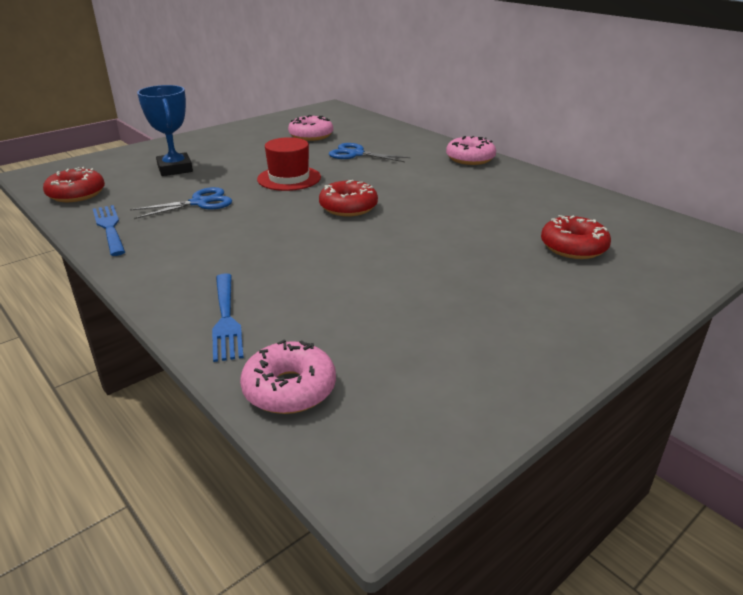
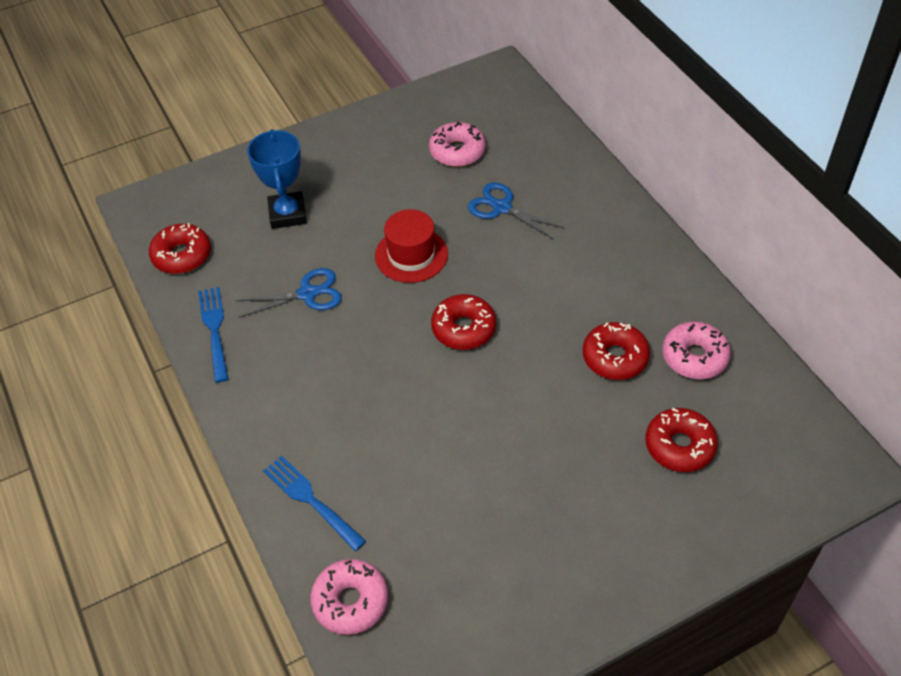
camera: 15 degrees right, 20 degrees up
blue fork [212,273,244,362] -> blue fork turned 135 degrees clockwise [263,456,366,551]
pink donut [446,136,496,165] -> pink donut moved to [662,321,731,379]
none -> red donut [583,322,650,380]

